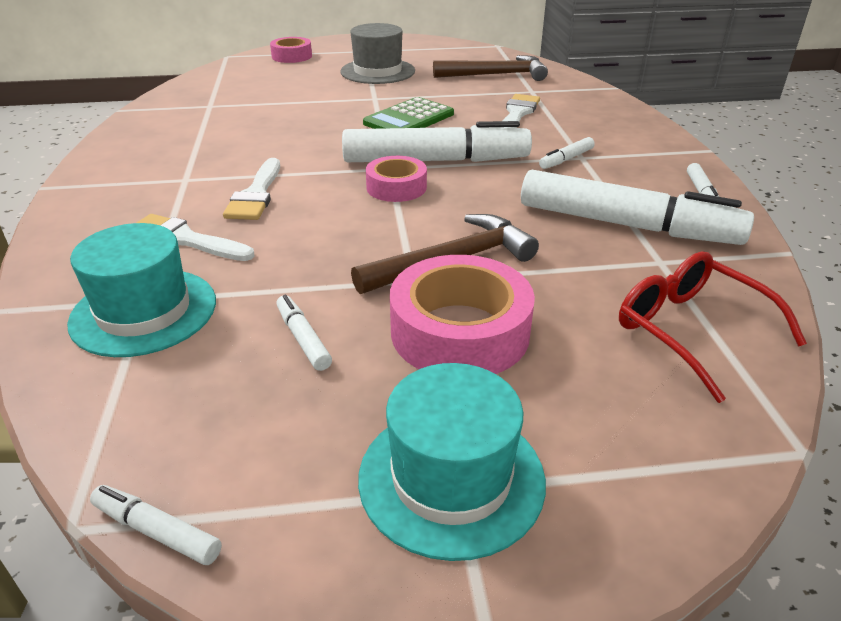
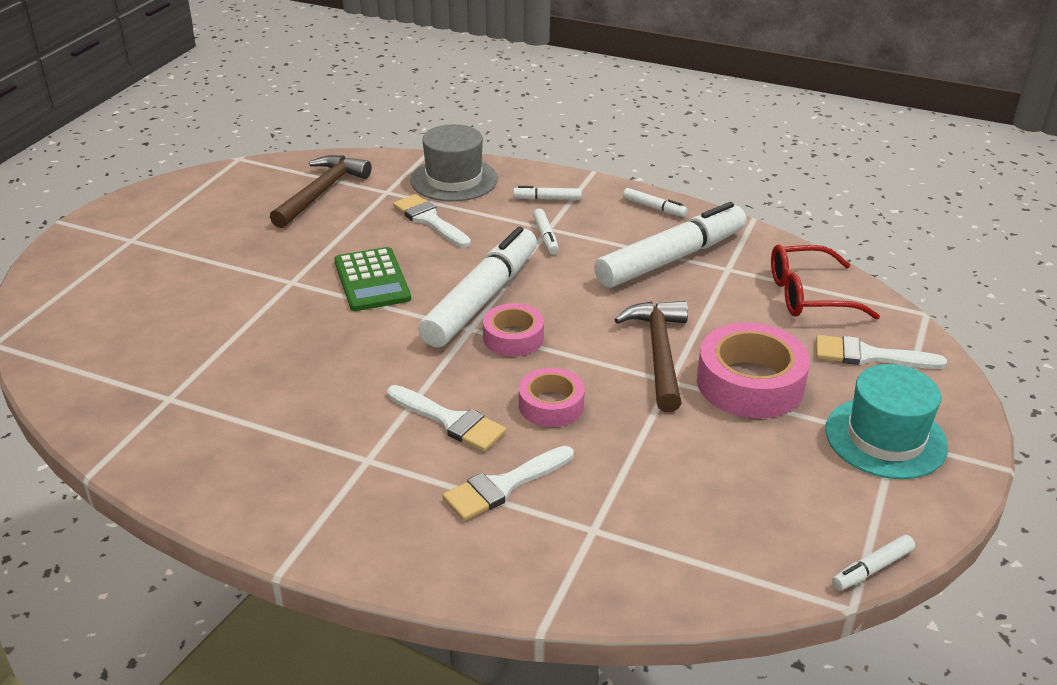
camera: 60 degrees left, 0 degrees up
turquoise hat [67,223,216,357] -> none
pink tape [270,37,312,63] -> pink tape moved to [519,368,585,427]
white marker [276,295,332,371] -> white marker moved to [513,186,582,200]
grey hat [341,23,415,84] -> grey hat moved to [410,124,498,202]
none -> white brush [816,335,947,369]

